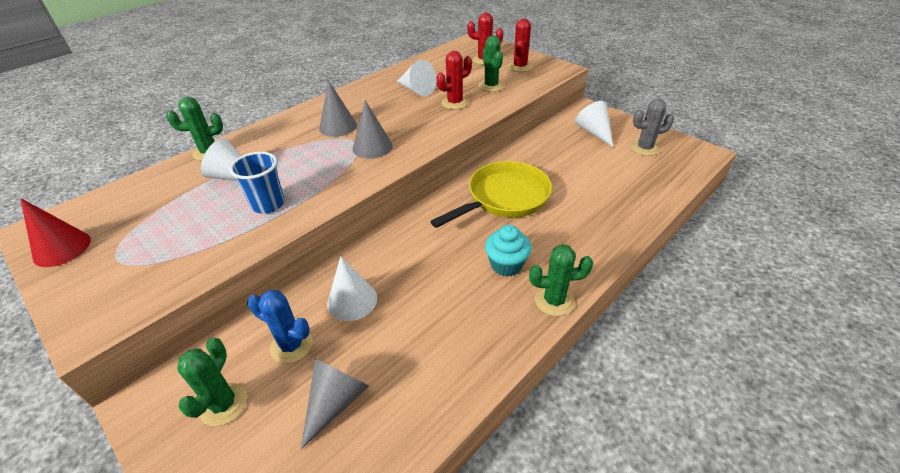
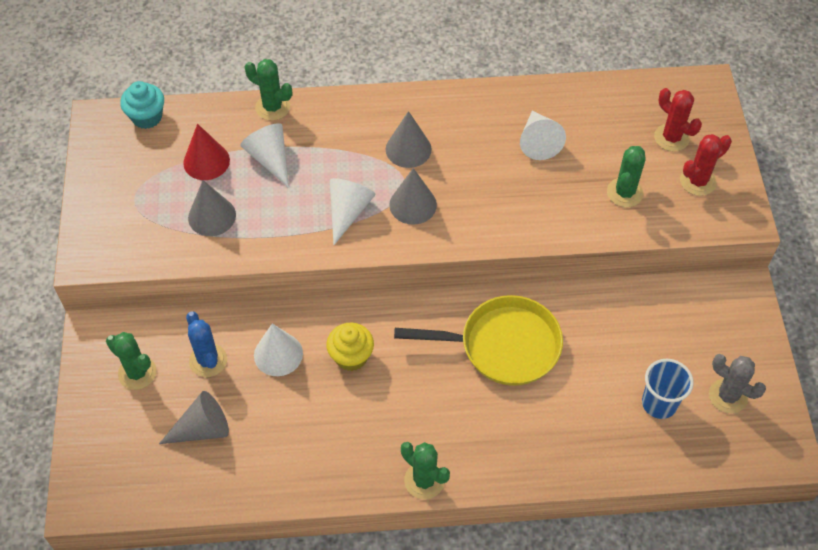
camera: 40 degrees right, 15 degrees up
red cone [20,198,91,267] -> red cone moved to [183,124,230,180]
green cactus [177,338,247,426] -> green cactus turned 75 degrees clockwise [106,332,156,390]
blue cup [230,152,285,214] -> blue cup moved to [642,359,694,419]
red cactus [437,51,472,109] -> none
turquoise cupcake [485,225,532,276] -> turquoise cupcake moved to [120,81,164,129]
white cone [575,101,613,147] -> white cone moved to [330,178,376,245]
none -> grey cone [188,180,236,236]
none -> yellow cupcake [326,323,374,371]

